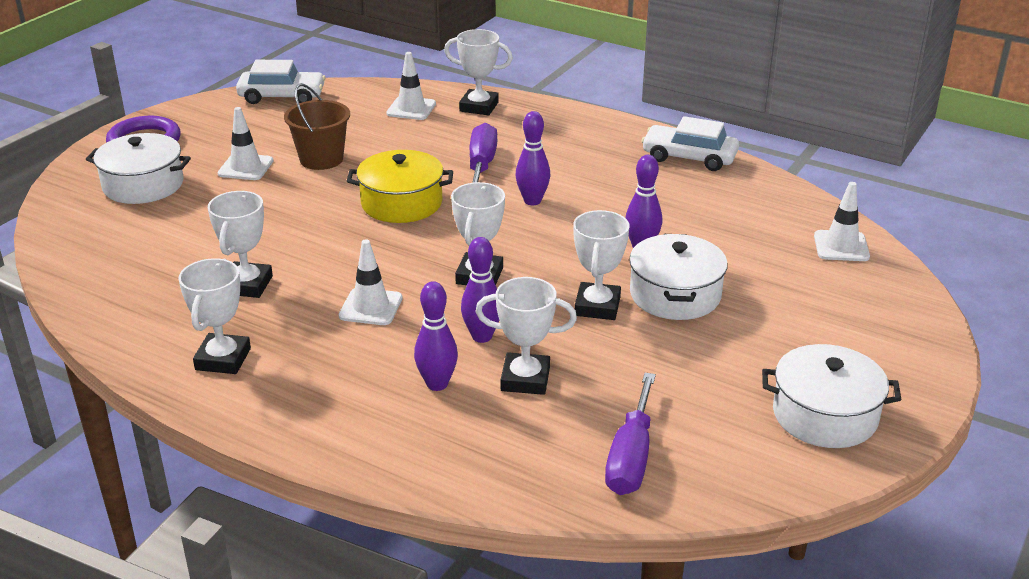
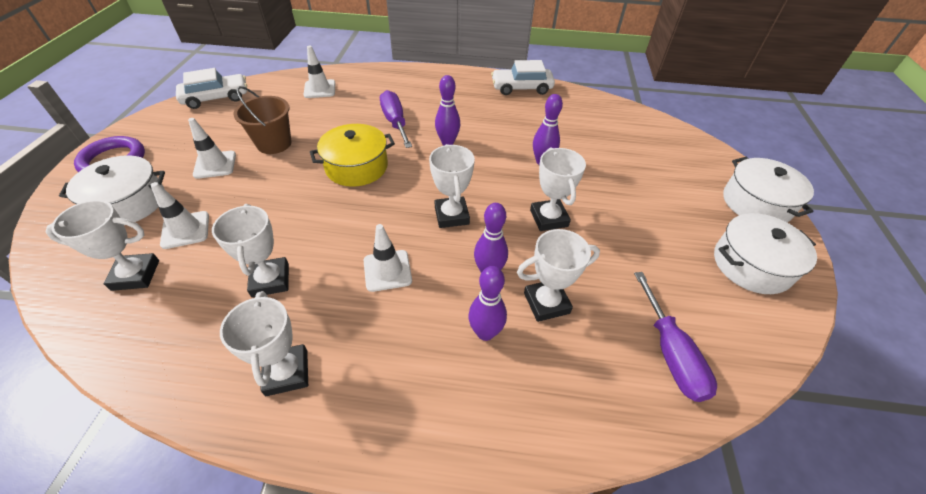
camera: 25 degrees left, 15 degrees up
white trophy [444,29,513,115] -> white trophy moved to [46,200,159,291]
white pot [629,234,728,320] -> white pot moved to [723,157,814,222]
white traffic cone [814,182,870,261] -> white traffic cone moved to [151,182,209,249]

